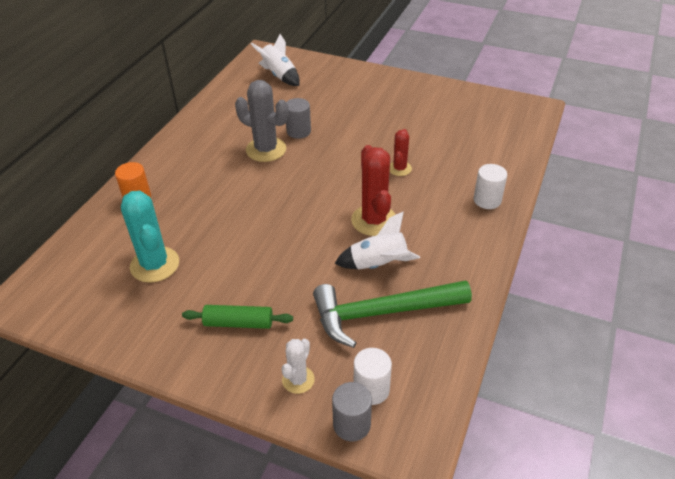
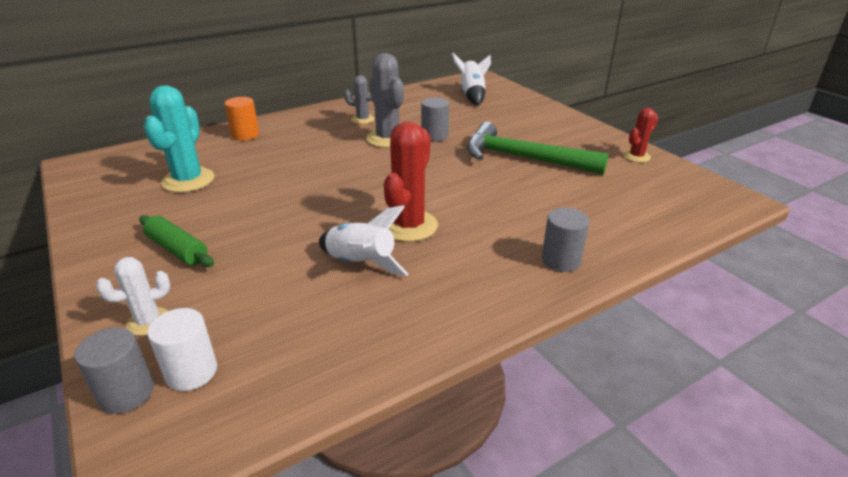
camera: 35 degrees right, 10 degrees down
green hammer [313,280,472,348] -> green hammer moved to [467,122,609,175]
red cactus [390,129,412,176] -> red cactus moved to [623,108,658,162]
white cylinder [474,164,507,209] -> grey cylinder [542,208,590,272]
none -> grey cactus [344,75,375,124]

